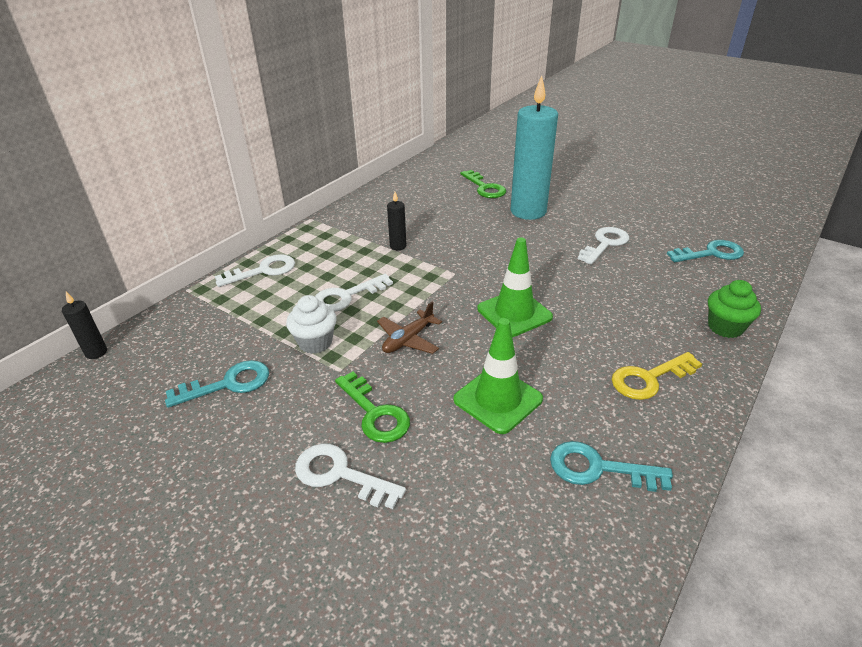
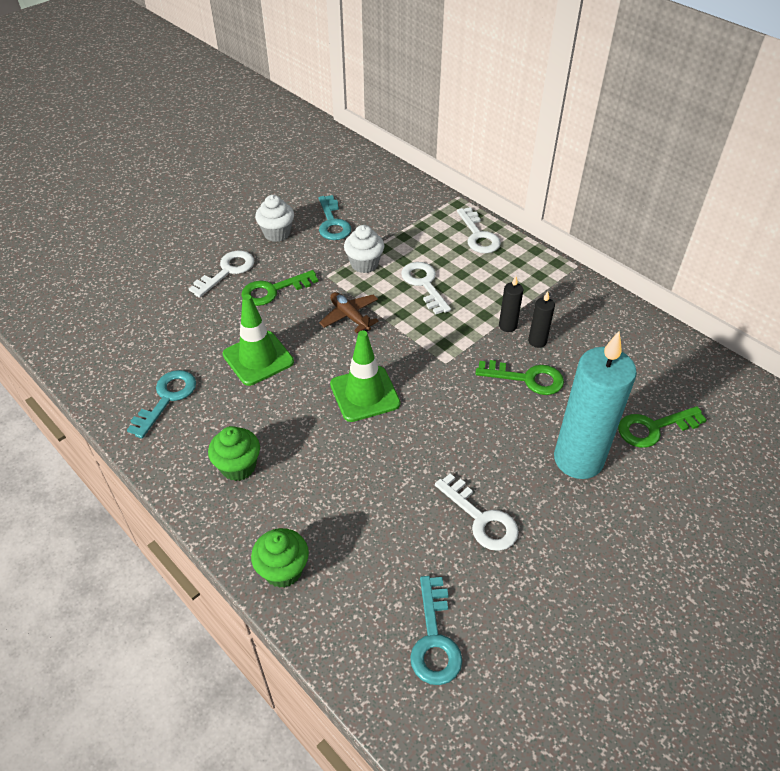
camera: 100 degrees right, 10 degrees up
black candle [62,292,107,359] -> black candle moved to [528,291,555,348]
yellow key [612,352,702,400] -> green cupcake [208,426,260,481]
none -> white cupcake [255,195,294,242]
none -> green key [475,360,564,395]

